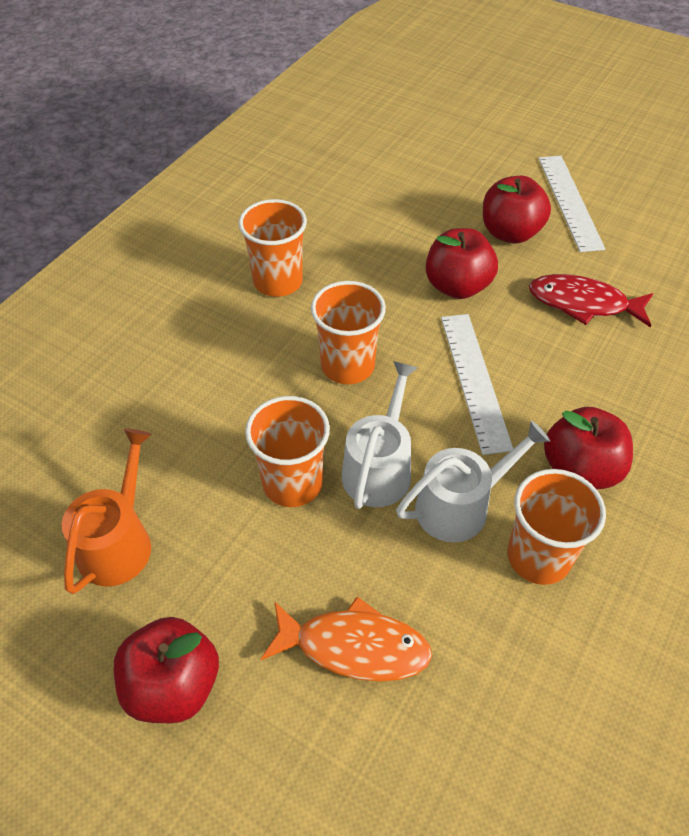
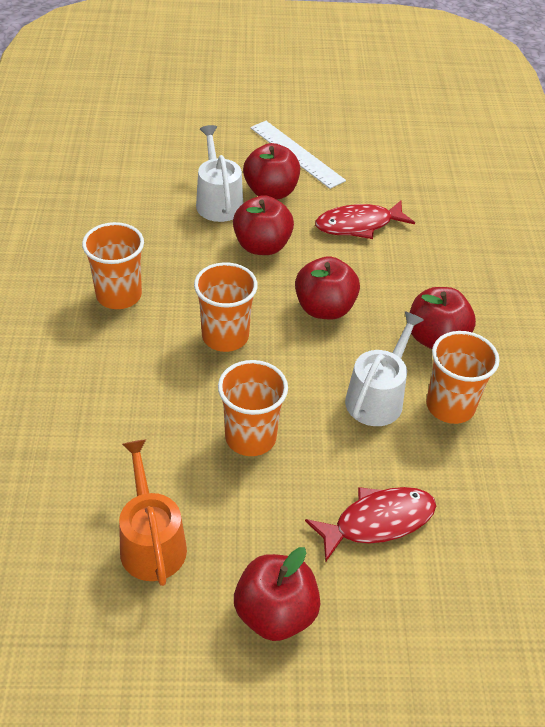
camera: 35 degrees left, 5 degrees down
orange fish [261,597,432,682] -> red fish [305,487,436,561]
white watering can [342,361,418,509] -> white watering can moved to [196,125,243,222]
white ruler [441,314,513,455] -> red apple [295,256,360,320]

